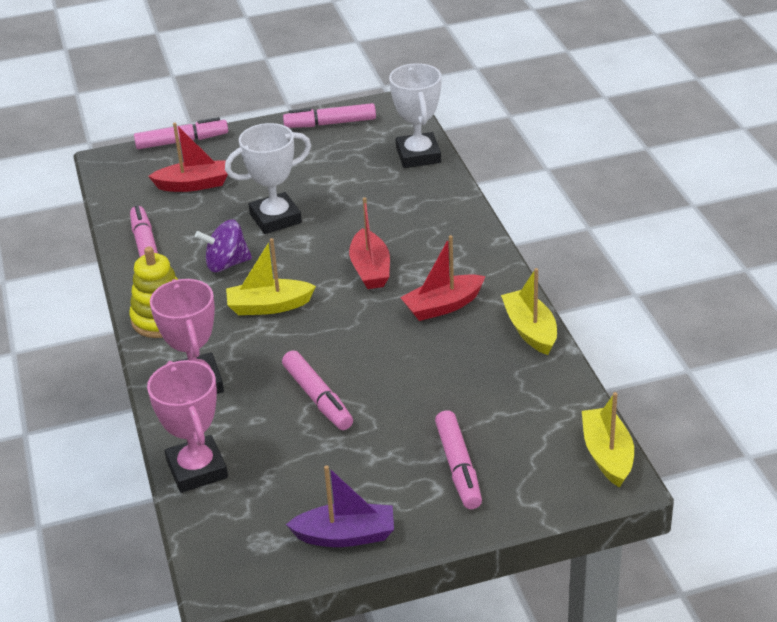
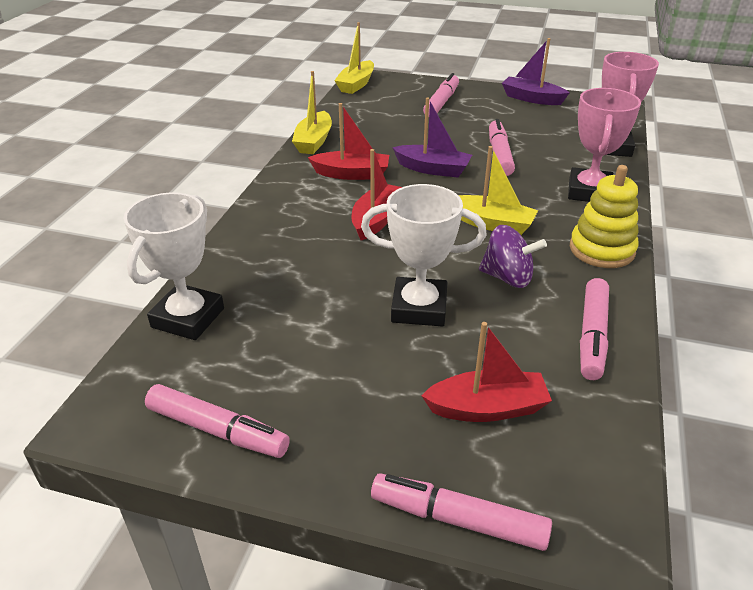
camera: 150 degrees left, 0 degrees up
red boat [148,123,228,192] -> red boat turned 150 degrees clockwise [421,322,552,422]
none -> purple boat [392,97,472,177]

